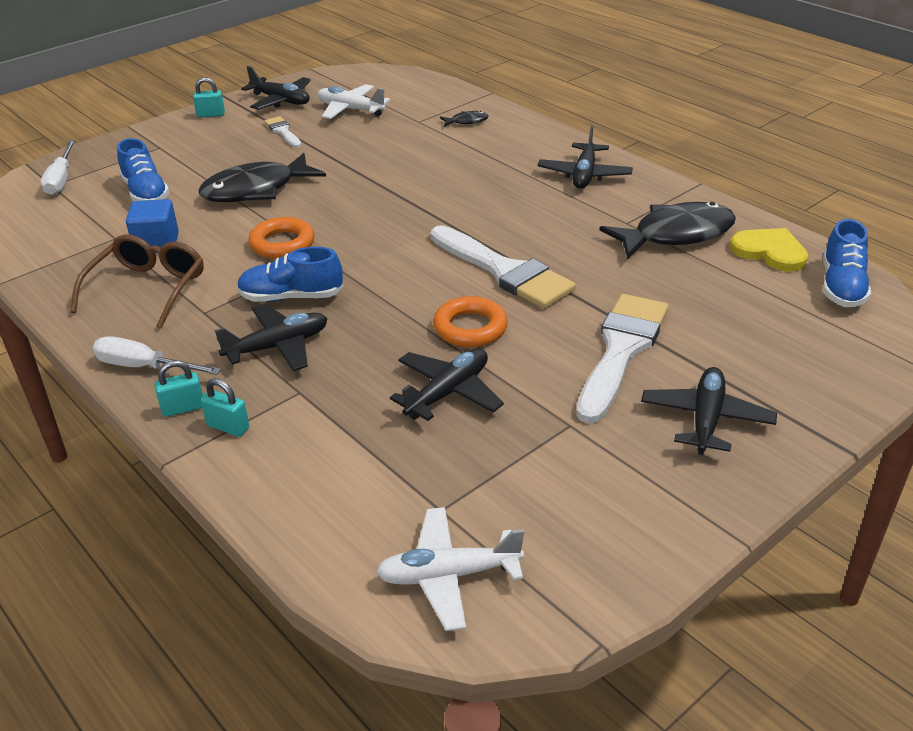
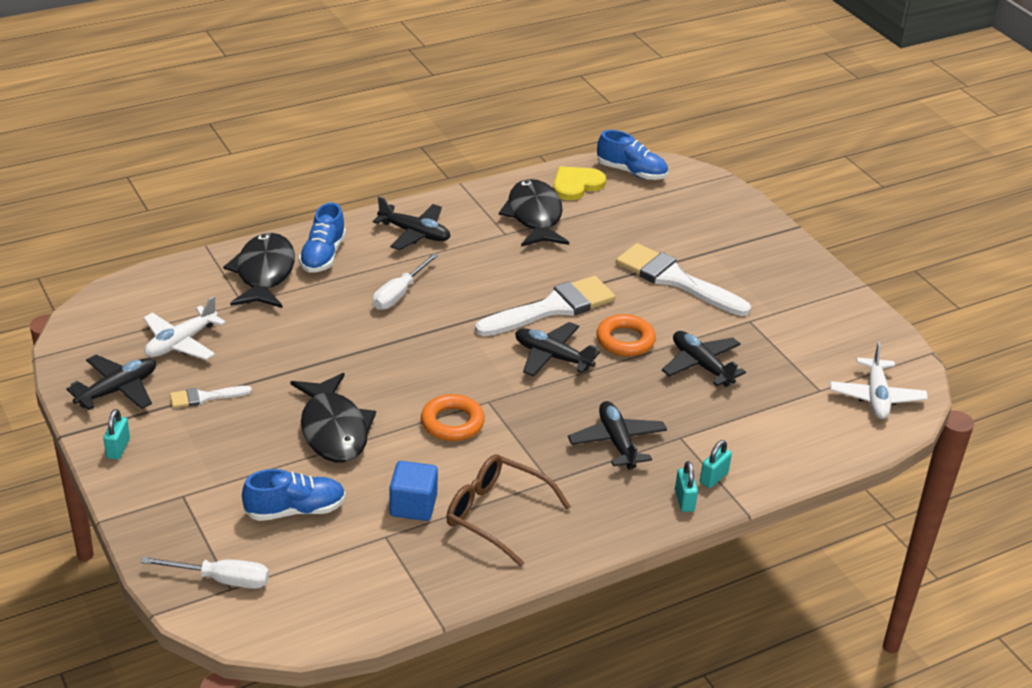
camera: 80 degrees left, 0 degrees up
white screwdriver [92,336,221,375] -> white screwdriver moved to [373,253,439,310]
blue shoe [237,247,343,302] -> blue shoe moved to [299,203,346,273]
black fish [440,111,489,127] -> black fish [223,233,295,308], size x2.31
black plane [641,367,777,455] -> black plane moved to [515,322,600,377]

